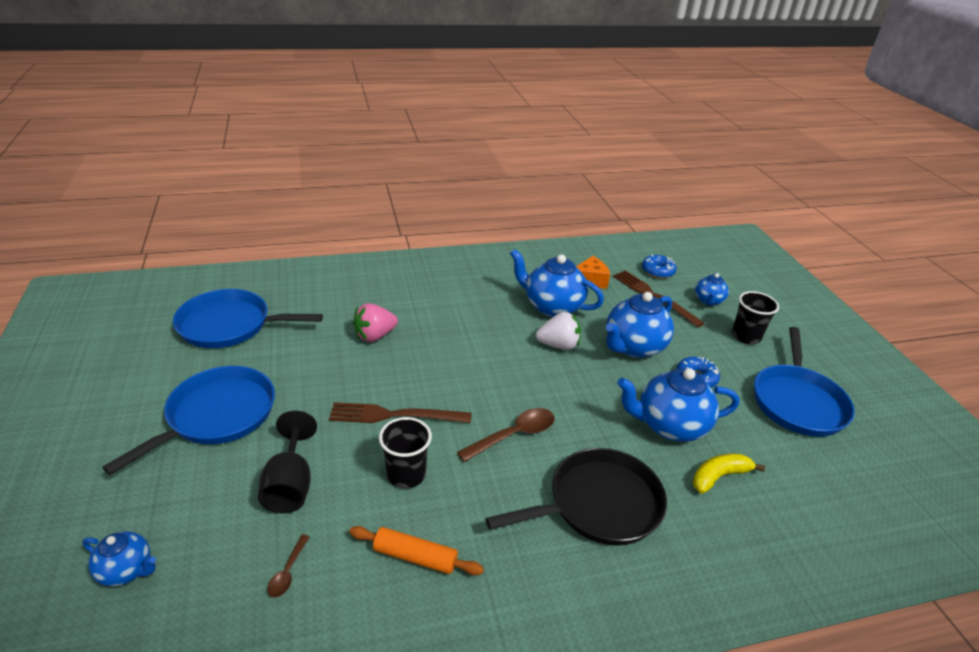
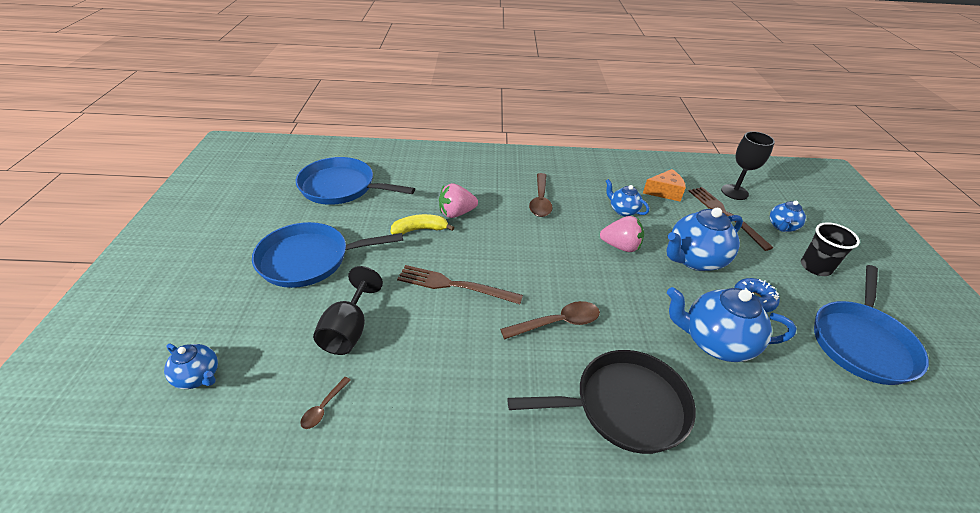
camera: 15 degrees right, 5 degrees up
blue pan [102,366,275,475] -> blue pan turned 150 degrees counterclockwise [252,222,403,288]
orange rolling pin [349,526,484,575] -> none
black cup [379,417,432,489] -> none
blue teapot [510,249,604,317] -> blue teapot [606,179,649,216], size x0.55
white strawberry [536,312,581,350] -> pink strawberry [600,216,644,252]
blue donut [642,255,677,279] -> black goblet [721,131,775,200]
yellow banana [693,453,765,494] -> yellow banana moved to [391,214,454,235]
none -> brown spoon [529,173,553,217]

